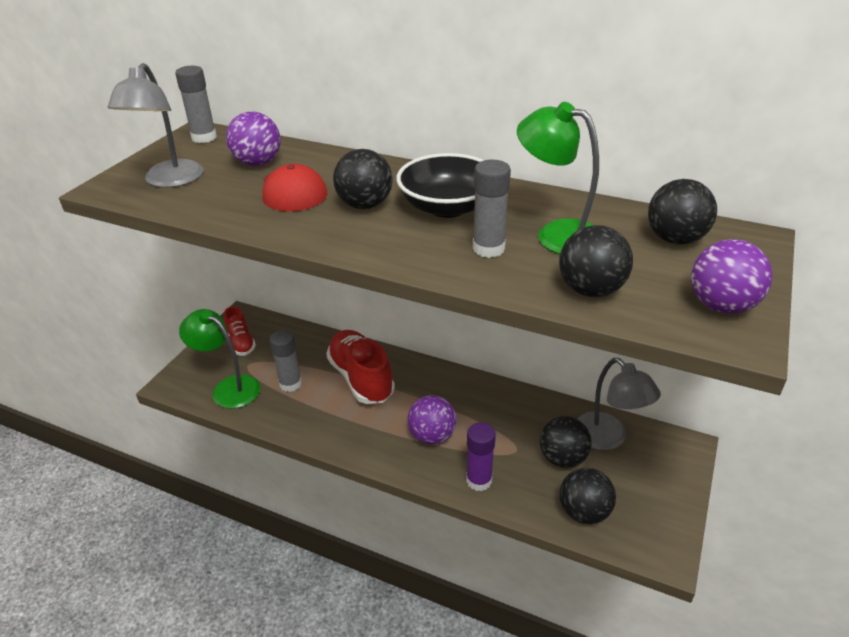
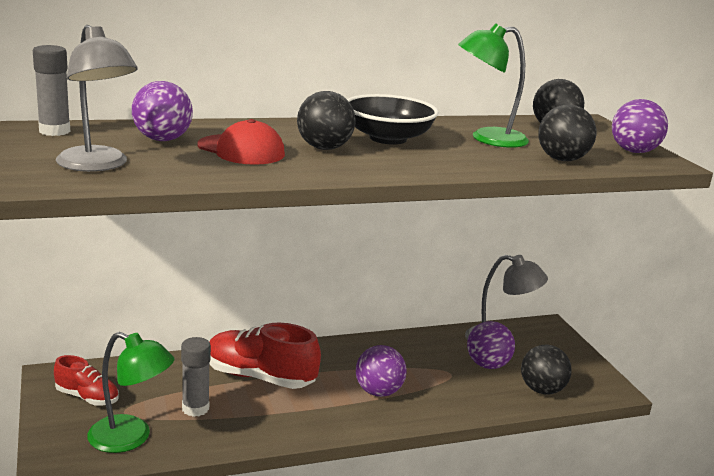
camera: 45 degrees left, 15 degrees down
green lamp [179,309,261,409] -> green lamp turned 150 degrees counterclockwise [87,332,174,453]
purple glue stick [466,422,496,491] -> none
grey glue stick [473,160,511,258] -> none
black ball [540,416,592,468] -> purple ball [467,321,515,369]

